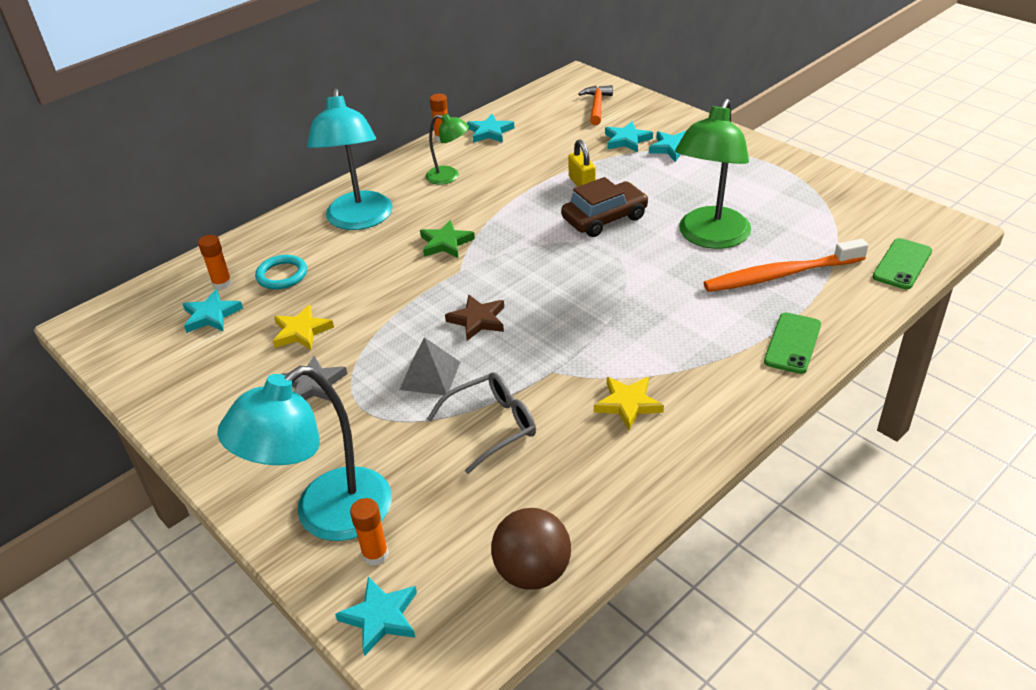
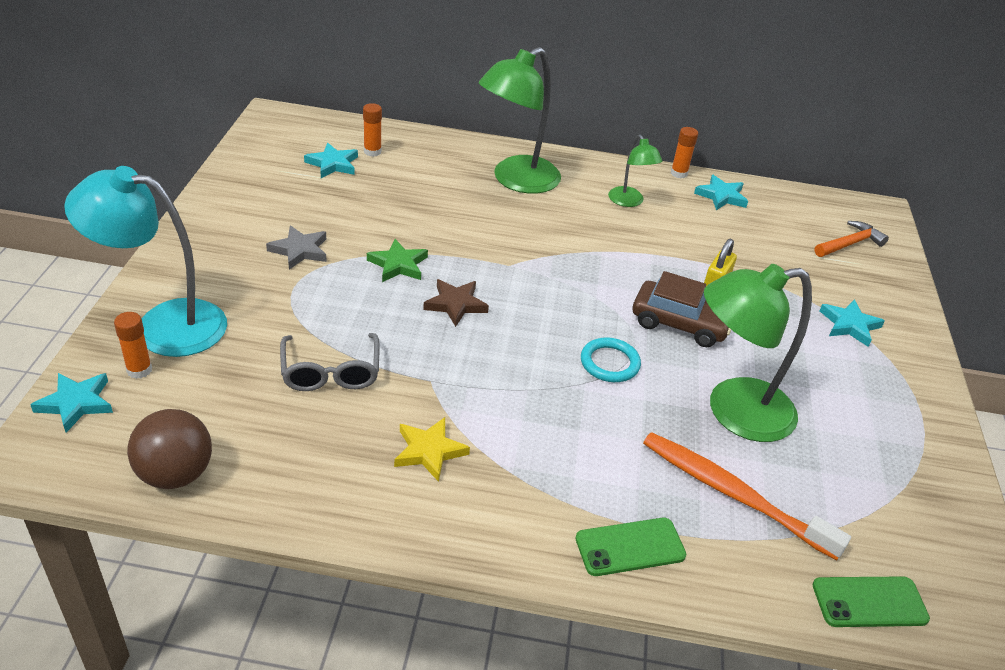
camera: 45 degrees right, 0 degrees up
turquoise ring [255,255,307,289] -> turquoise ring moved to [581,338,641,382]
yellow star [273,305,334,351] -> none
turquoise lamp [307,88,393,230] -> green lamp [479,47,561,194]
grey pyramid [400,337,460,395] -> none
green star [420,220,475,258] -> green star moved to [367,239,428,282]
grey glasses [427,372,536,474] -> grey glasses turned 60 degrees clockwise [280,333,380,391]
turquoise star [605,121,653,152] -> none

